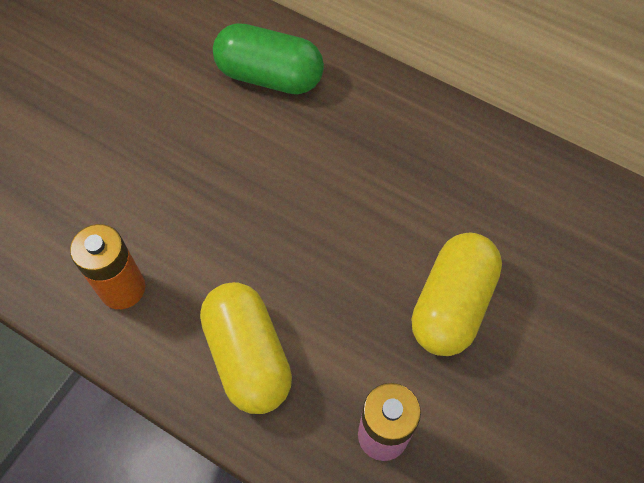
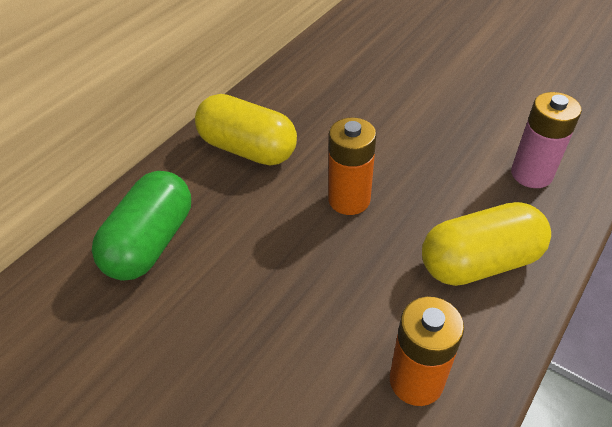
camera: 85 degrees left, 15 degrees down
yellow capsule [411,233,502,356] -> yellow capsule moved to [195,94,297,165]
none -> orange battery [328,118,376,215]

